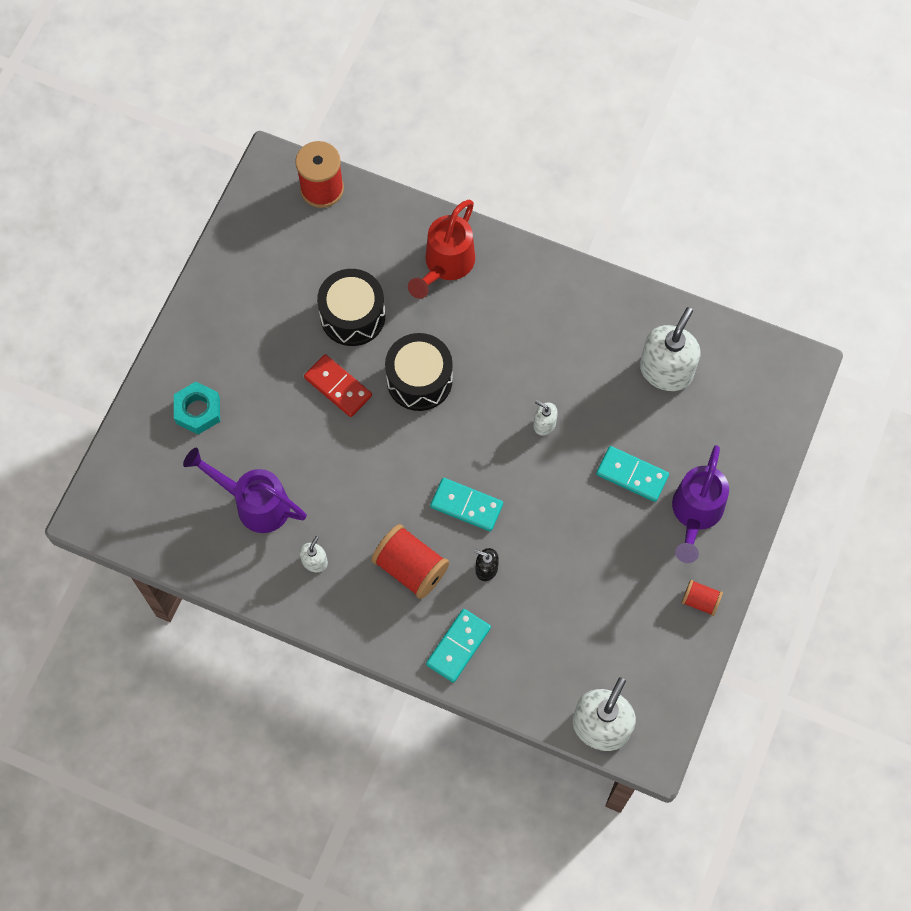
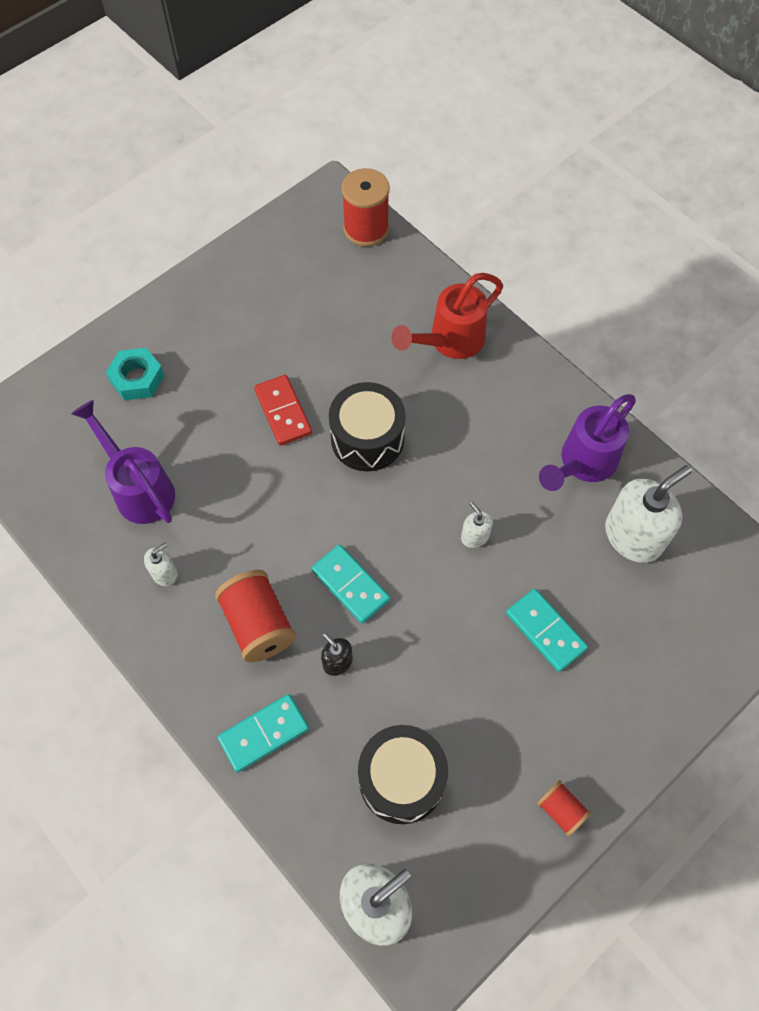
camera: 25 degrees right, 5 degrees down
black drum [317,269,385,346] -> black drum moved to [358,725,448,824]
purple watering can [672,445,729,563] -> purple watering can moved to [539,394,636,491]

